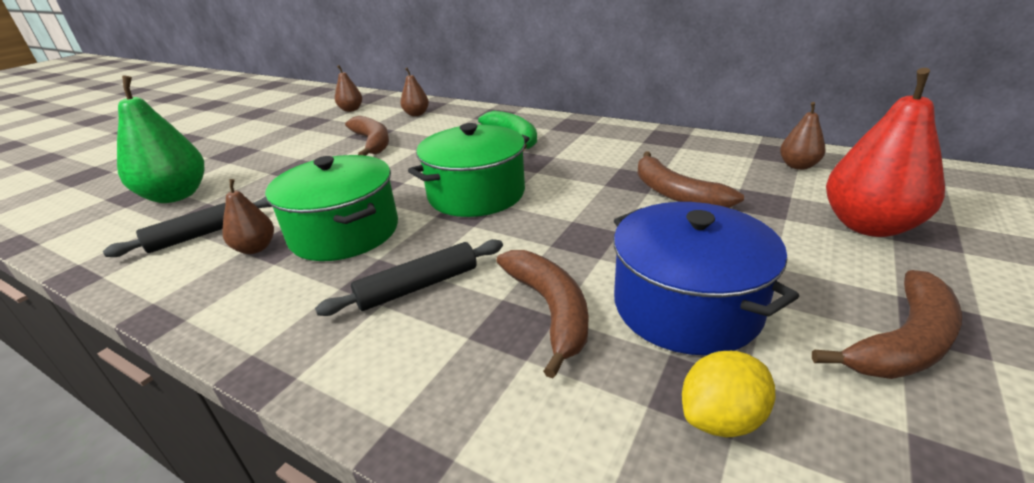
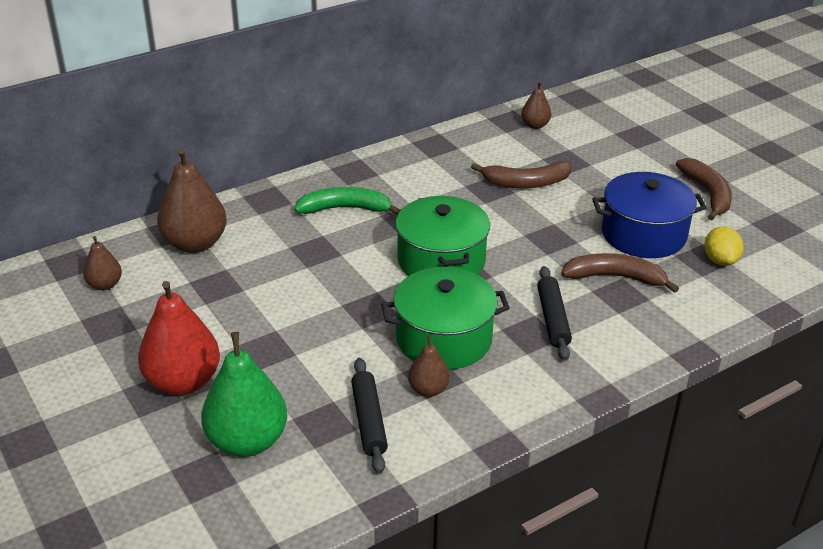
camera: 65 degrees left, 5 degrees up
brown banana [345,116,389,156] -> none
brown pear [400,68,429,116] -> brown pear [157,149,227,253], size x1.91
red pear [826,68,945,237] -> red pear moved to [138,281,220,395]

